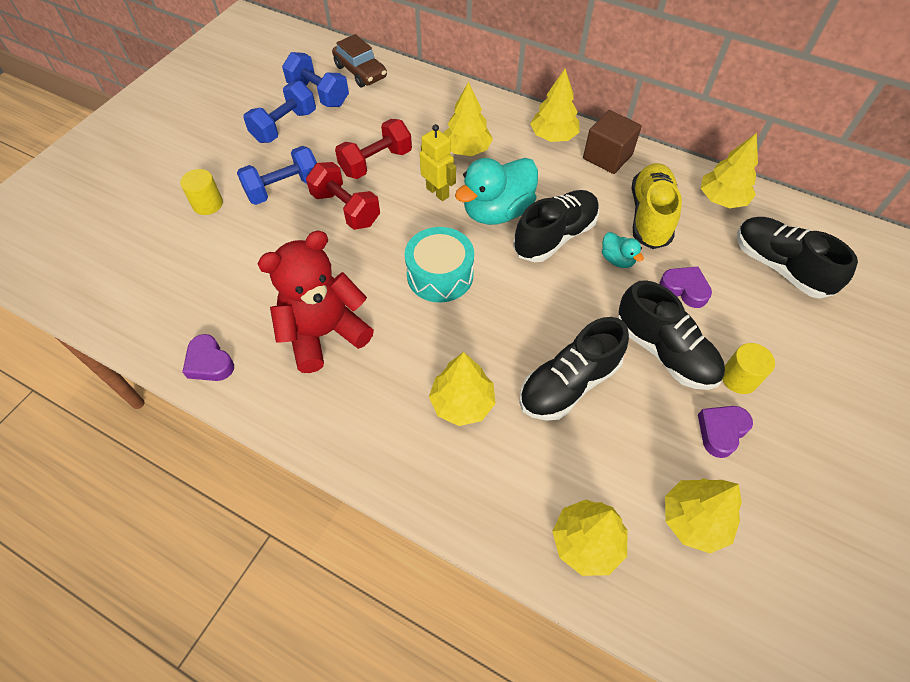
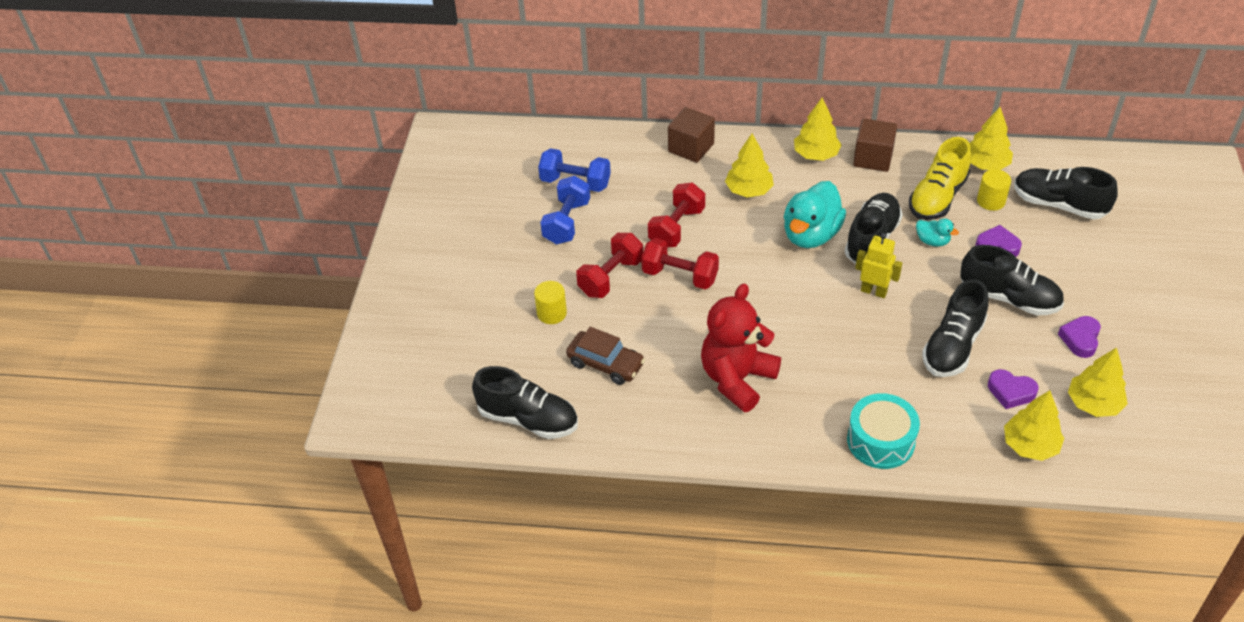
camera: 20 degrees left, 10 degrees down
purple heart [182,334,234,381] -> purple heart moved to [988,369,1038,409]
blue dumbbell [237,146,317,205] -> red dumbbell [576,233,643,298]
brown car [332,34,387,87] -> brown car moved to [566,327,645,385]
turquoise drum [405,227,474,303] -> turquoise drum moved to [847,393,920,469]
yellow robot [420,124,456,201] -> yellow robot moved to [855,233,902,298]
yellow tree [429,352,496,426] -> none
yellow shoe [632,163,682,249] -> yellow shoe turned 135 degrees counterclockwise [909,137,971,220]
yellow cylinder [722,343,775,394] -> yellow cylinder moved to [977,169,1011,211]
none -> black shoe [472,366,578,439]
none -> brown cube [668,107,715,163]

